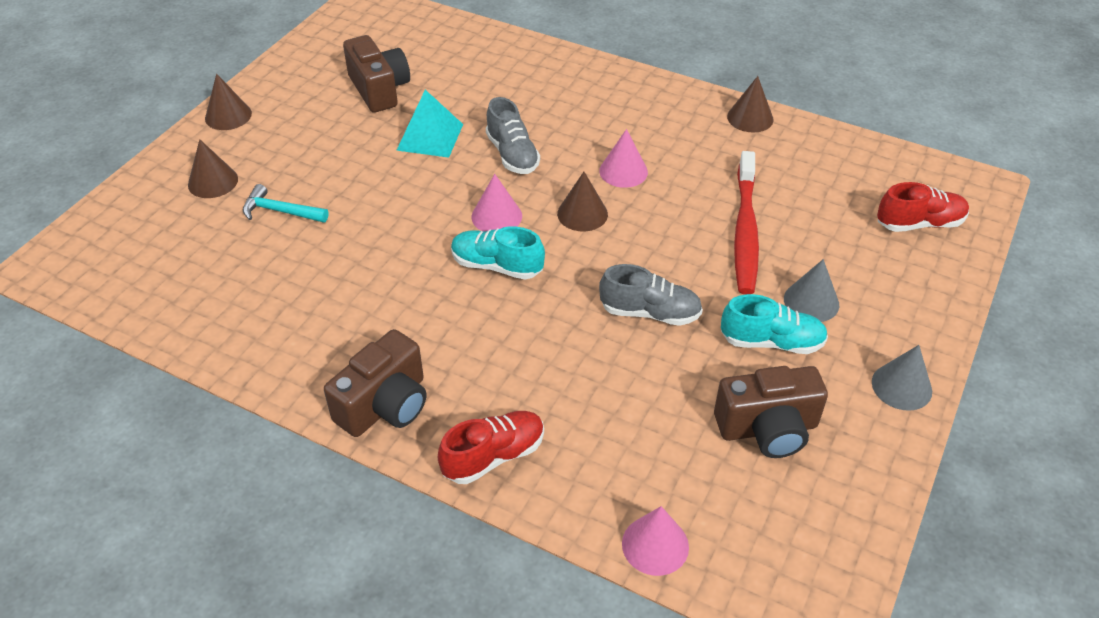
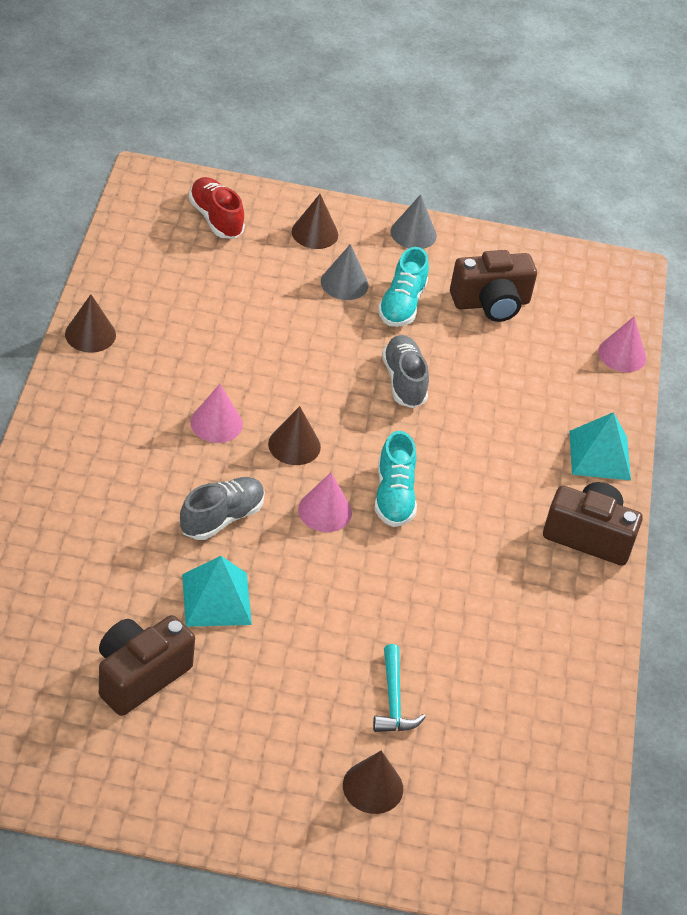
camera: 115 degrees left, 0 degrees up
brown cone [205,74,252,130] -> brown cone moved to [292,194,338,249]
red shoe [438,411,544,484] -> turquoise pyramid [569,412,631,481]
brown camera [714,366,828,458] -> brown camera turned 105 degrees clockwise [450,250,537,322]
turquoise shoe [721,294,828,354] -> turquoise shoe turned 150 degrees counterclockwise [378,247,429,327]
red toothbrush [734,151,759,294] -> none

